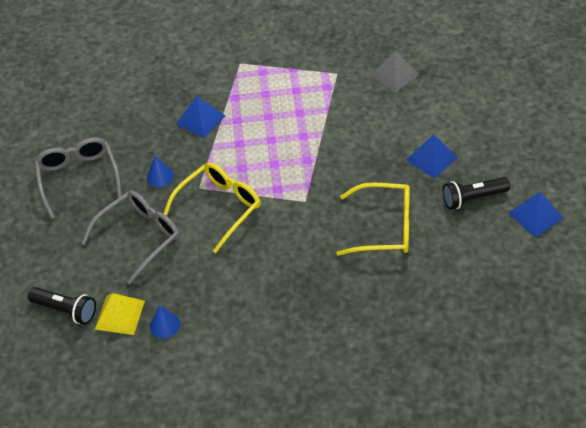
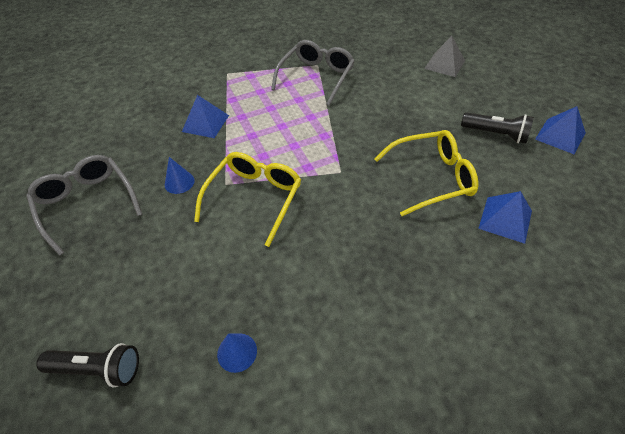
camera: 20 degrees left, 0 degrees up
grey glasses [81,191,180,284] -> grey glasses moved to [271,40,355,106]
yellow pyramid [95,293,145,335] -> none
grey pyramid [370,51,419,93] -> grey pyramid moved to [424,36,465,77]
blue pyramid [406,134,458,179] -> blue pyramid moved to [478,191,532,244]
black flashlight [443,177,510,210] -> black flashlight turned 120 degrees counterclockwise [461,112,534,144]

